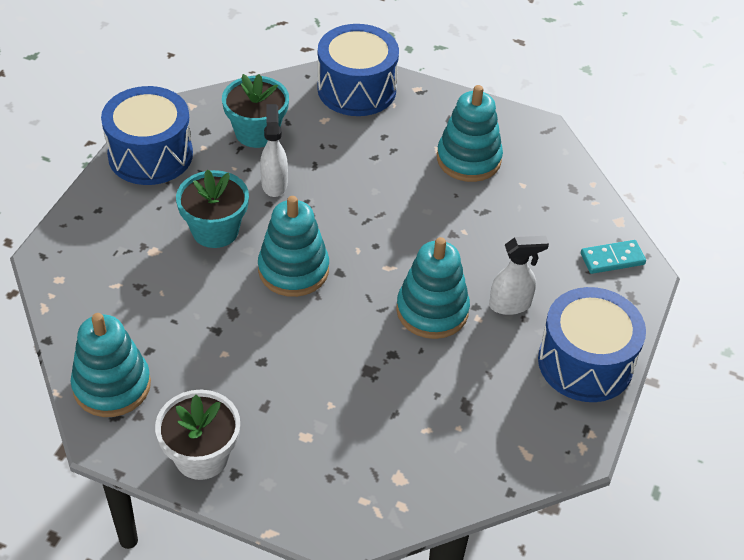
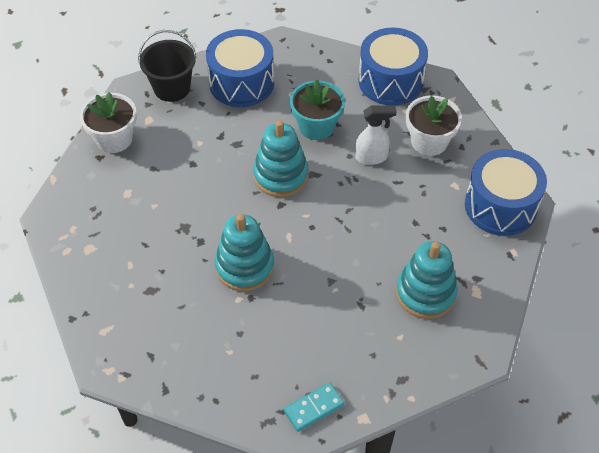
camera: 90 degrees right, 5 degrees up
turquoise stacking toy [71,313,151,417] -> black bucket [138,30,197,102]
turquoise flower pot [222,74,289,148] -> white flower pot [406,95,462,156]
white spray bottle [489,236,549,315] -> none
blue drum [538,287,646,402] -> blue drum moved to [206,29,274,107]
turquoise domino [581,240,646,274] -> turquoise domino turned 75 degrees clockwise [284,382,344,432]

